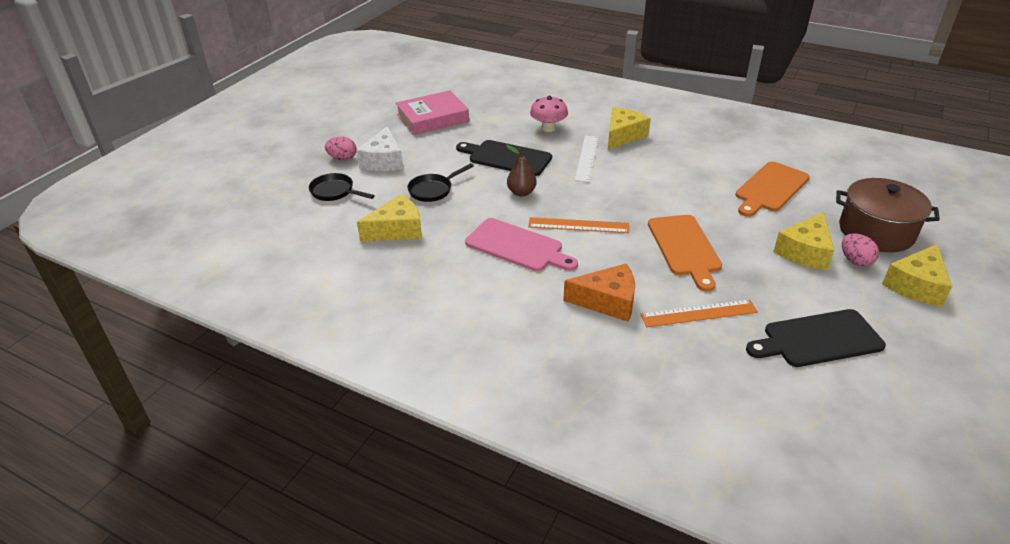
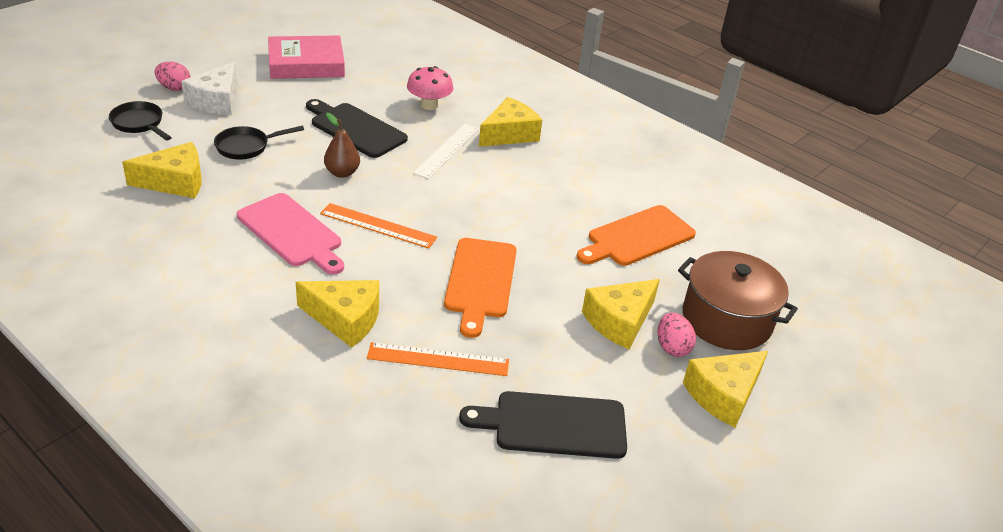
camera: 10 degrees right, 0 degrees up
orange cheese [563,264,635,322] -> yellow cheese [296,280,379,348]

